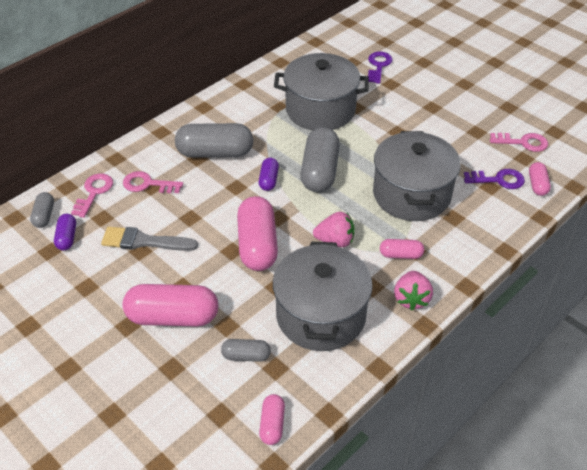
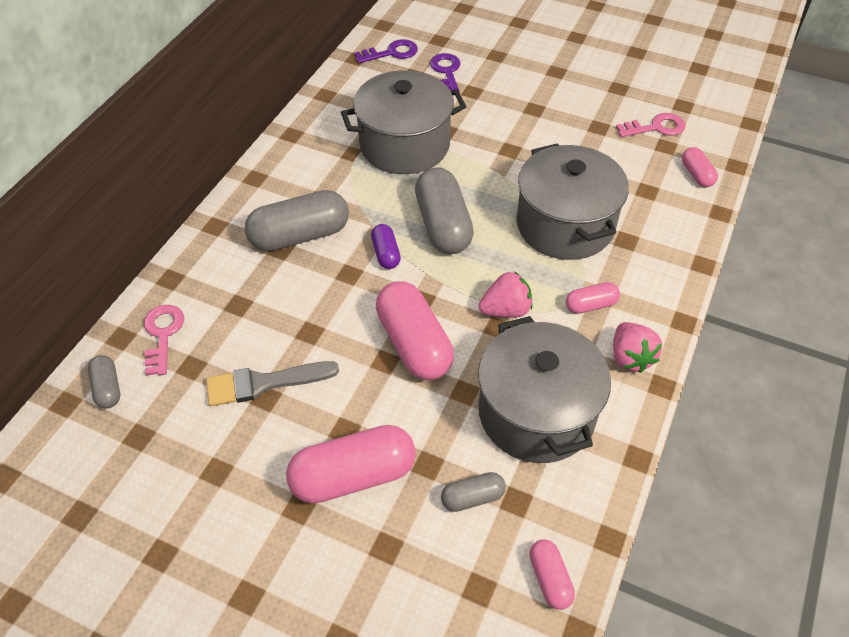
camera: 20 degrees left, 5 degrees up
purple capsule [54,214,76,251] -> none
pink key [123,171,183,193] -> none
purple key [464,169,525,189] -> purple key moved to [355,39,418,63]

